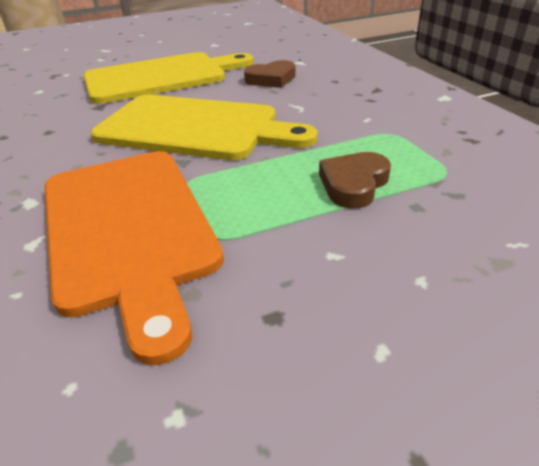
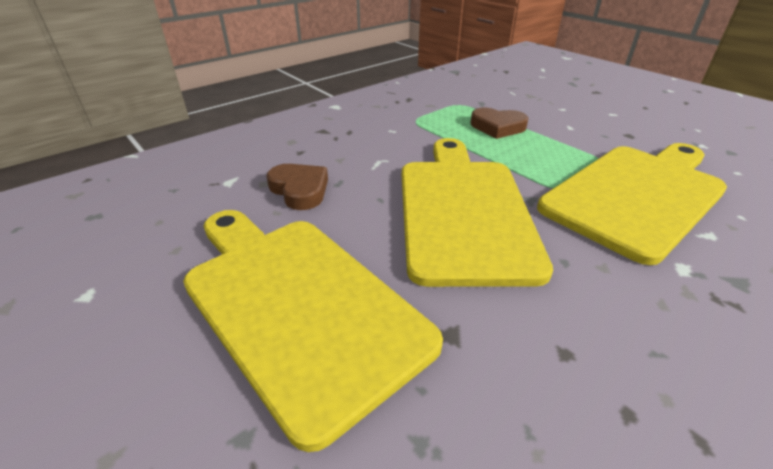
camera: 110 degrees left, 0 degrees up
orange cutting board [45,151,224,366] -> yellow cutting board [537,143,727,265]

